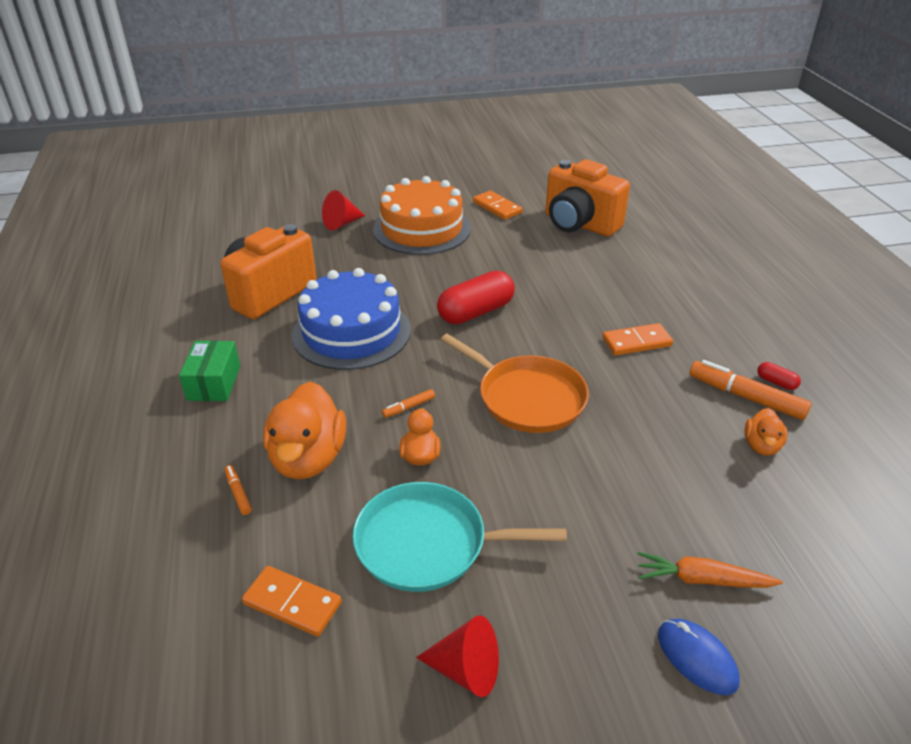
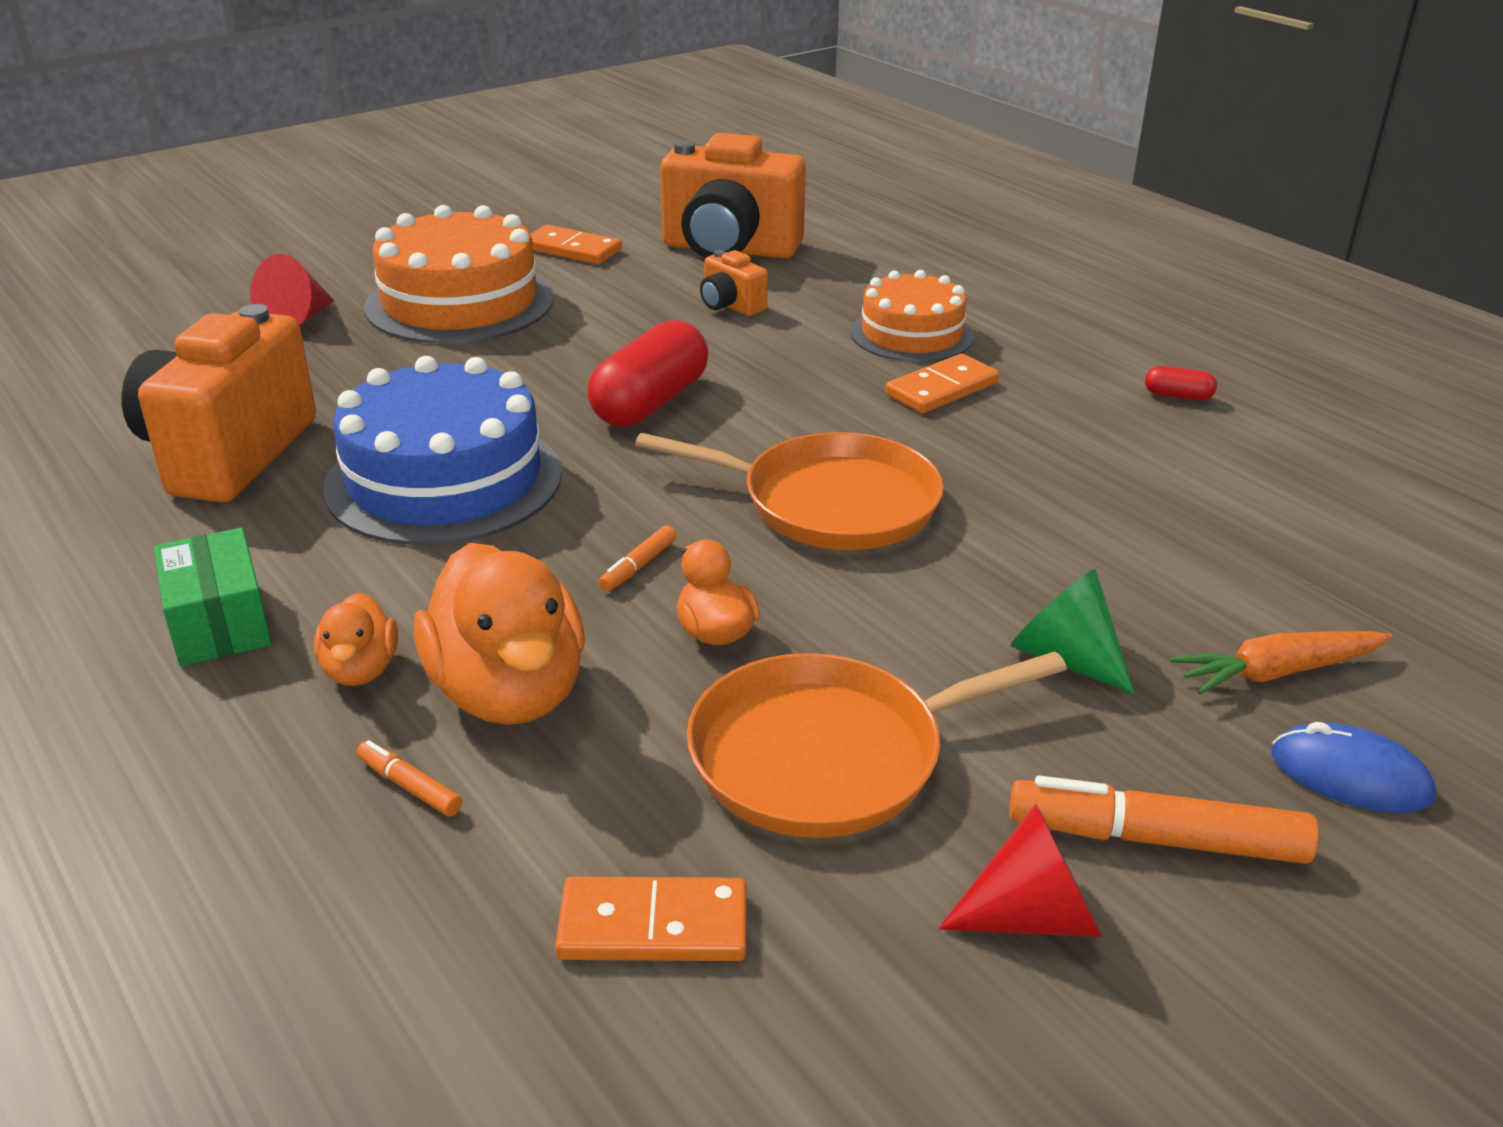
camera: 25 degrees left, 5 degrees down
turquoise pan [352,482,567,592] -> orange pan [687,651,1067,838]
orange marker [690,360,812,420] -> orange marker moved to [1010,775,1319,864]
orange duck [745,408,788,456] -> orange duck moved to [314,593,398,686]
none -> orange camera [700,250,768,316]
none -> orange cake [851,270,974,362]
none -> green cone [1010,569,1134,694]

